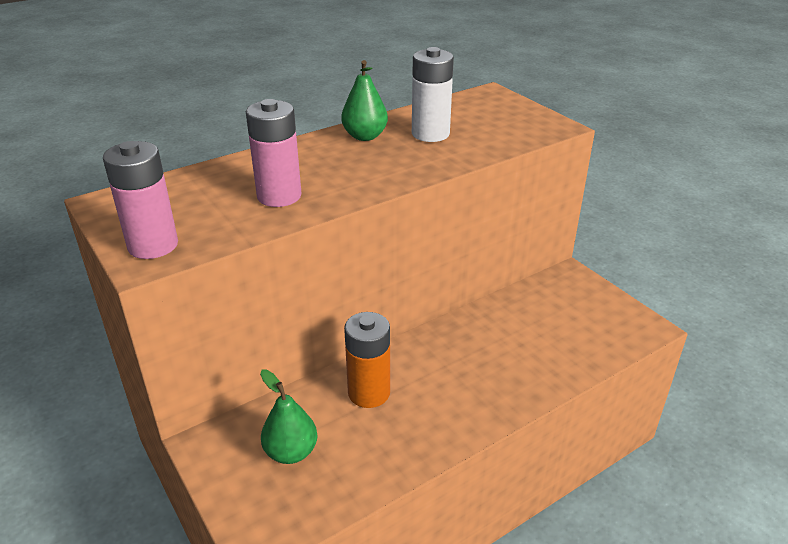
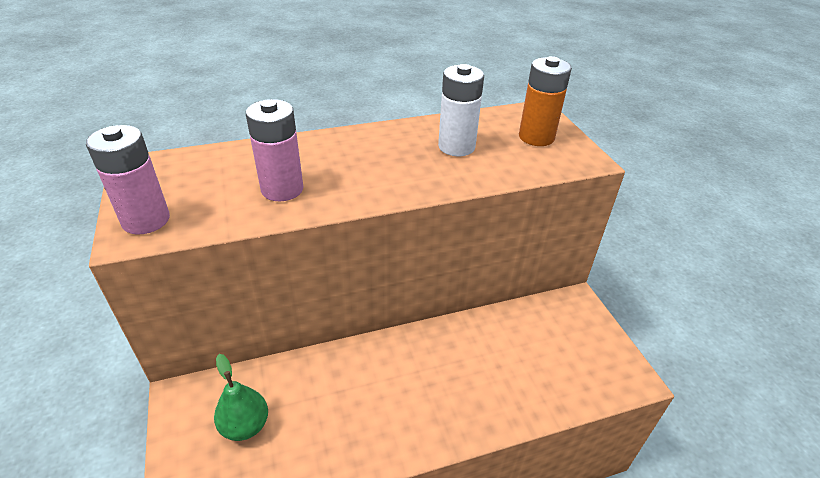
camera: 15 degrees right, 5 degrees up
green pear [341,60,388,141] -> none
orange battery [344,312,390,408] -> orange battery moved to [519,56,572,146]

